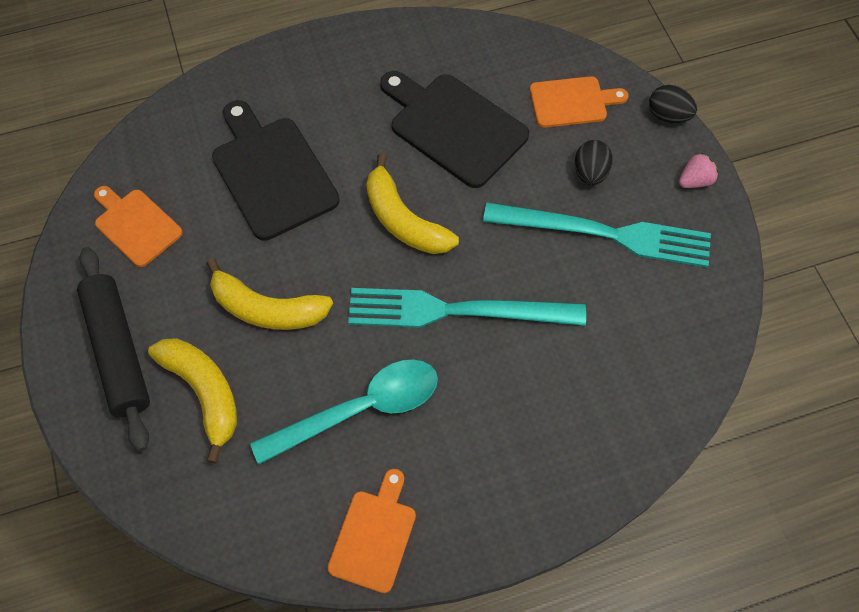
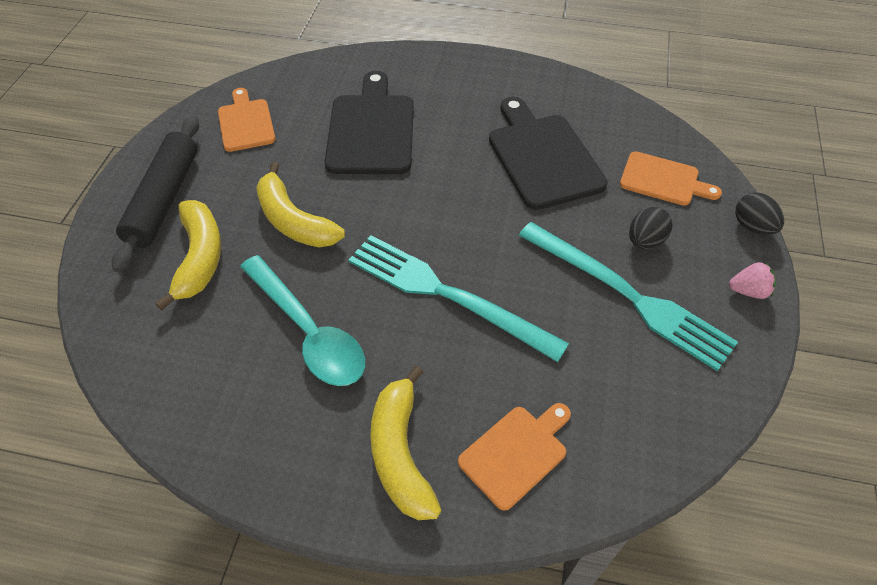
camera: 30 degrees right, 10 degrees down
turquoise spoon [250,359,438,465] -> turquoise spoon turned 45 degrees clockwise [240,255,365,386]
orange cutting board [328,469,416,593] -> orange cutting board moved to [458,403,571,511]
yellow banana [366,154,459,254] -> yellow banana moved to [370,365,441,520]

